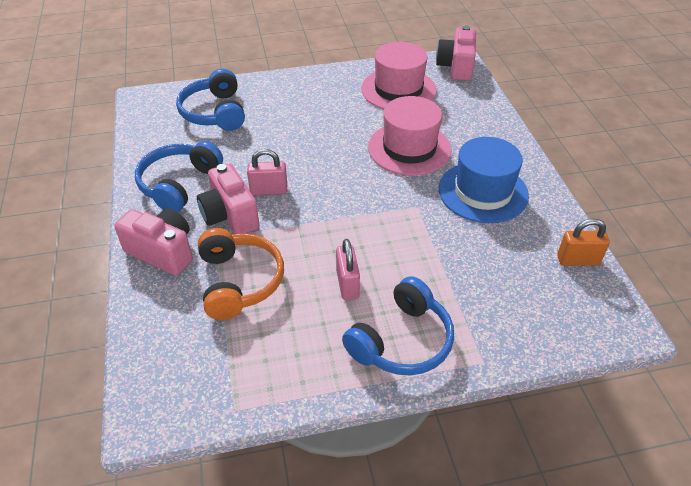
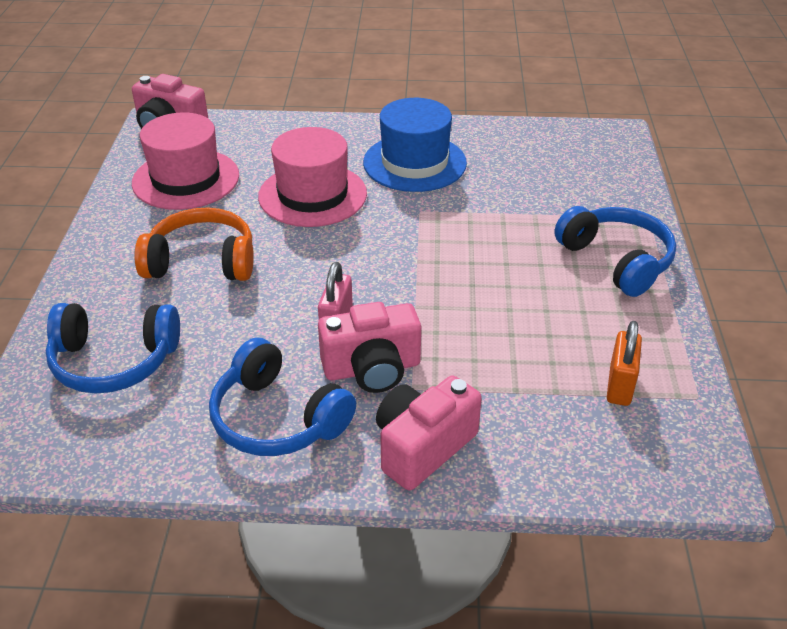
camera: 75 degrees left, 5 degrees down
orange headphones [198,228,284,320] -> orange headphones moved to [134,208,254,281]
pink padlock [336,239,360,300] -> none
orange padlock [557,218,610,266] -> orange padlock moved to [607,321,642,406]

